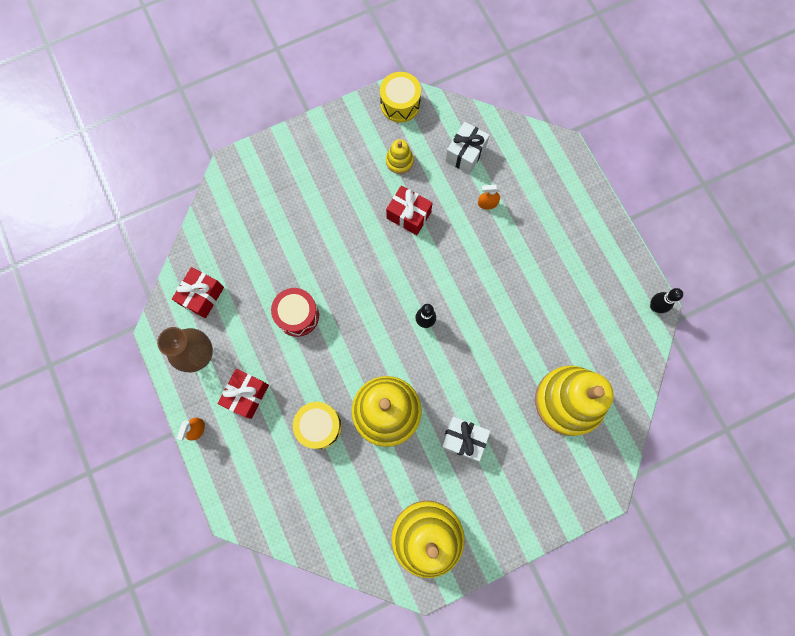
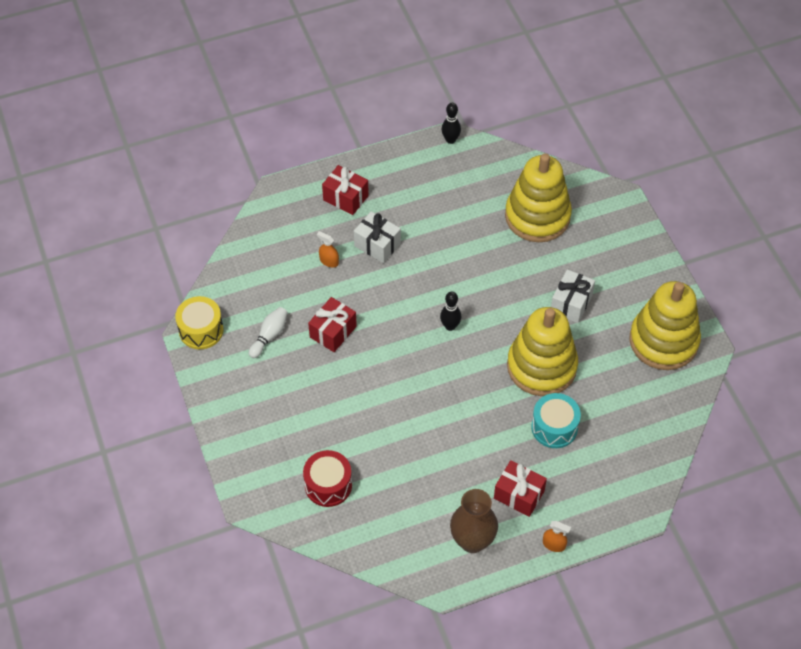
camera: 85 degrees left, 20 degrees down
red gift [172,267,224,318] -> red gift moved to [322,165,369,215]
red drum [271,288,319,337] -> red drum moved to [303,450,352,507]
yellow drum [293,402,342,449] -> turquoise drum [531,393,581,448]
yellow stacking toy [386,139,414,174] -> white bowling pin [249,307,288,358]
white gift [445,122,490,174] -> white gift moved to [354,211,401,263]
orange spray bottle [478,184,500,209] -> orange spray bottle turned 120 degrees clockwise [317,231,339,267]

